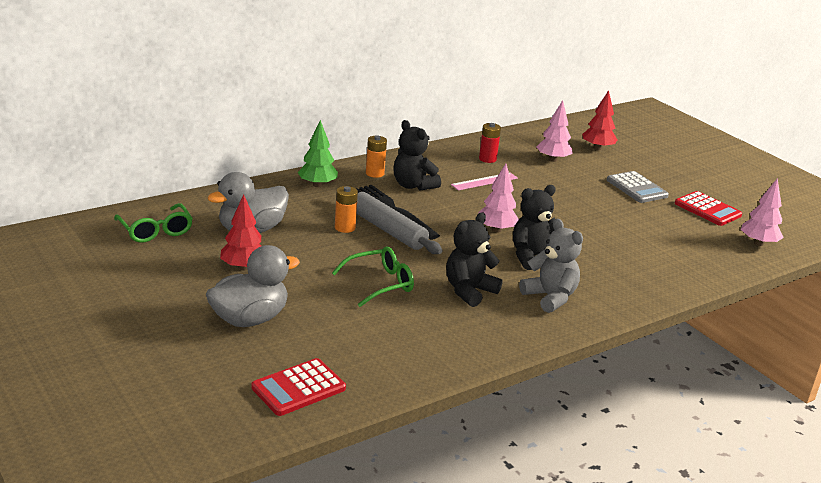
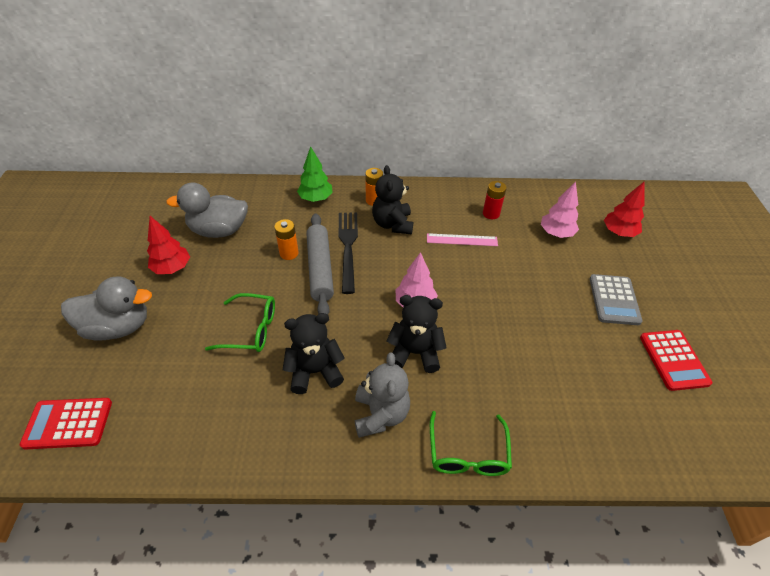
camera: 35 degrees right, 20 degrees up
green glasses [114,203,193,243] -> green glasses moved to [430,411,512,476]
pink tree [741,178,784,246] -> none

